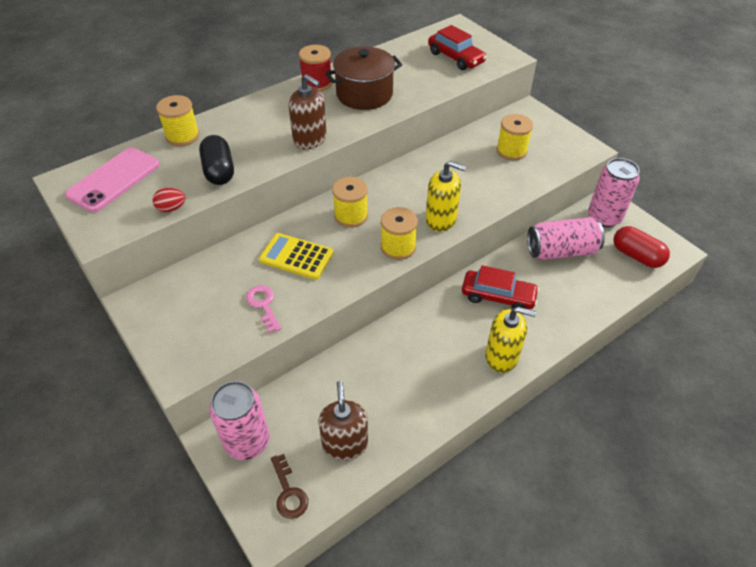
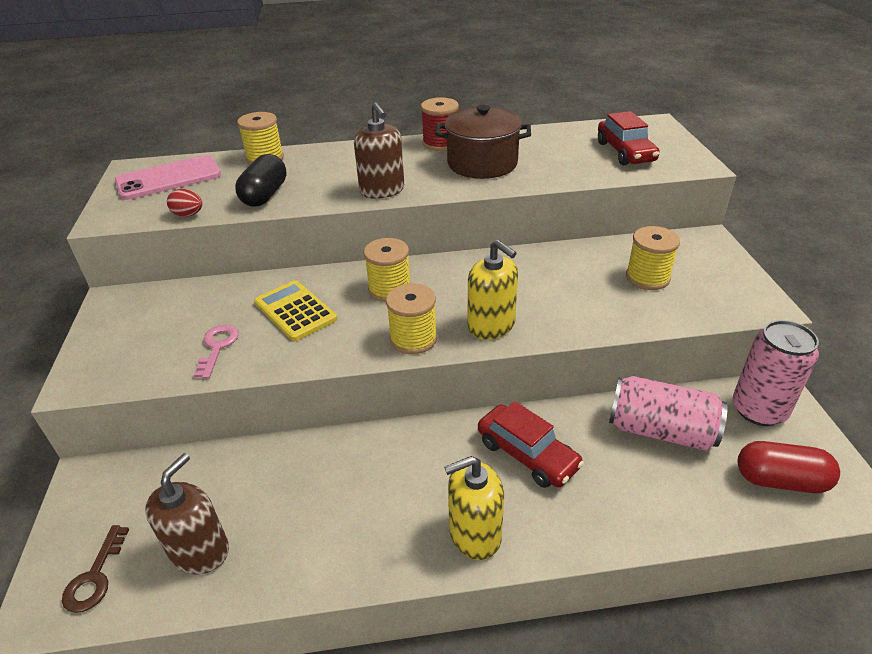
camera: 30 degrees right, 10 degrees down
pink can [209,381,270,460] -> none
yellow soap dispenser [485,307,536,373] -> yellow soap dispenser turned 120 degrees clockwise [444,456,504,560]
red capsule [613,226,670,268] -> red capsule turned 60 degrees counterclockwise [738,441,840,493]

